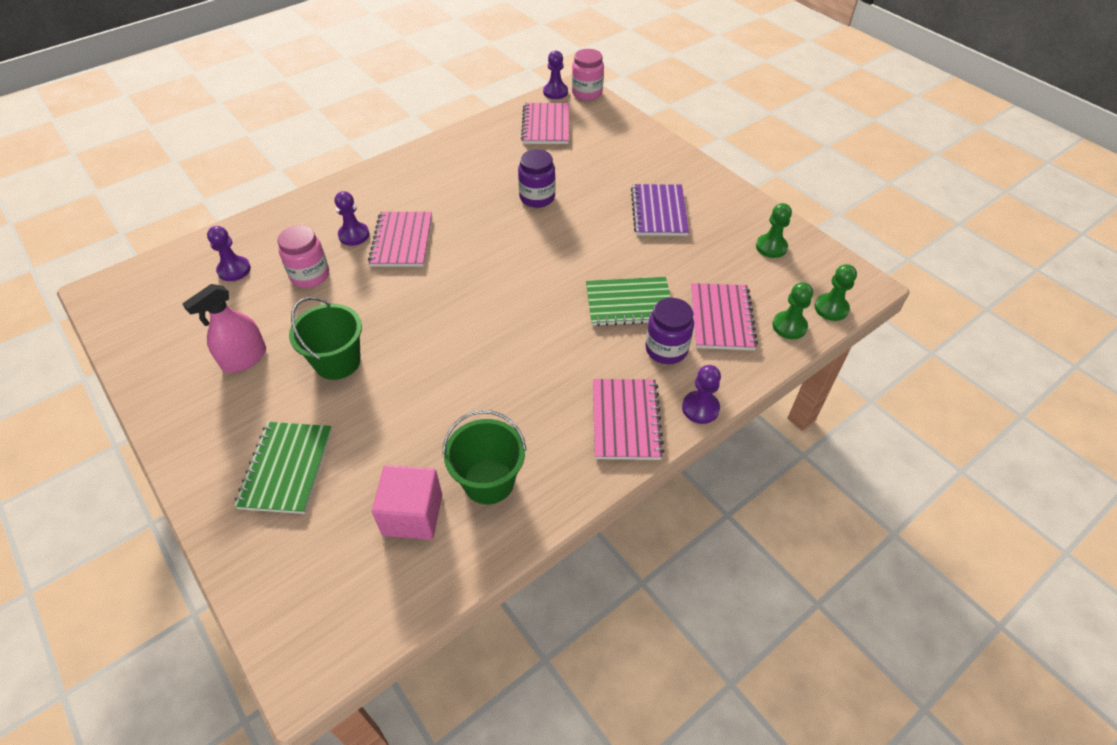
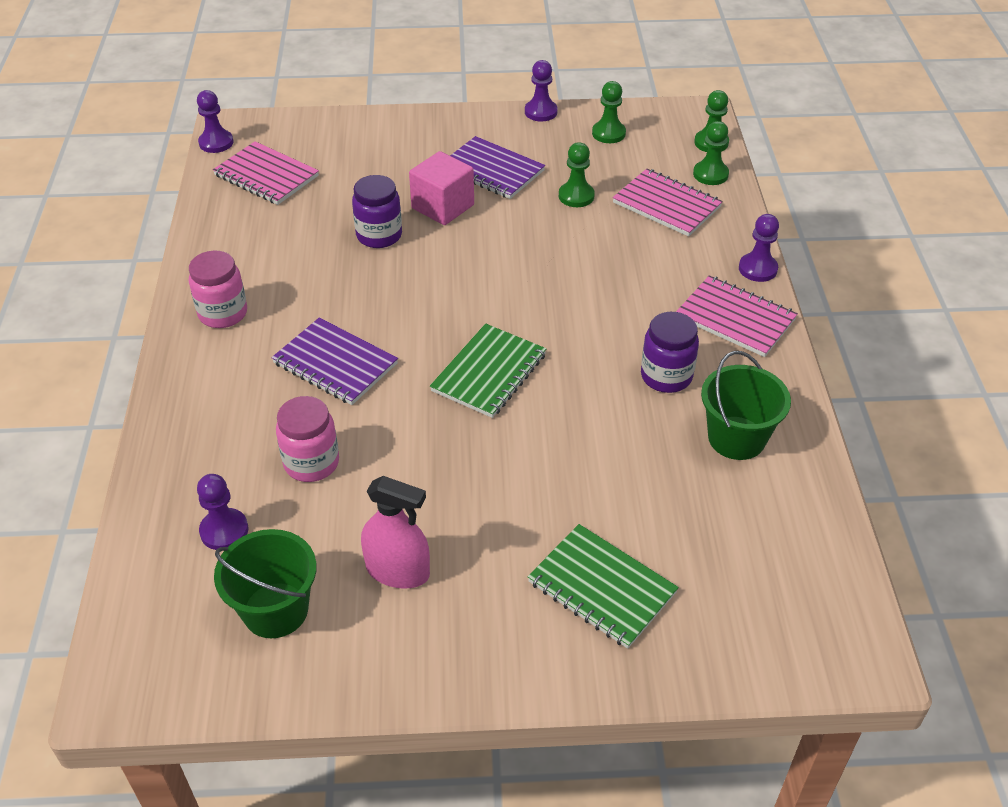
camera: 55 degrees left, 5 degrees down
pink spray bottle [182,284,266,373] -> pink spray bottle turned 60 degrees counterclockwise [361,476,430,589]
green bucket [289,297,362,380] -> green bucket moved to [214,529,317,638]
purple pawn [334,191,369,246] -> purple pawn moved to [525,60,558,121]
pink notebook [368,212,432,267] -> purple notebook [272,317,398,405]
pink cube [372,465,442,540] -> pink cube moved to [409,151,474,225]
pink jar [572,49,604,101] -> pink jar moved to [189,250,247,328]
green notebook [586,277,671,326] -> green notebook moved to [430,323,546,418]
purple jar [645,298,694,364] -> purple jar moved to [641,312,699,393]
none -> green pawn [559,142,595,207]

